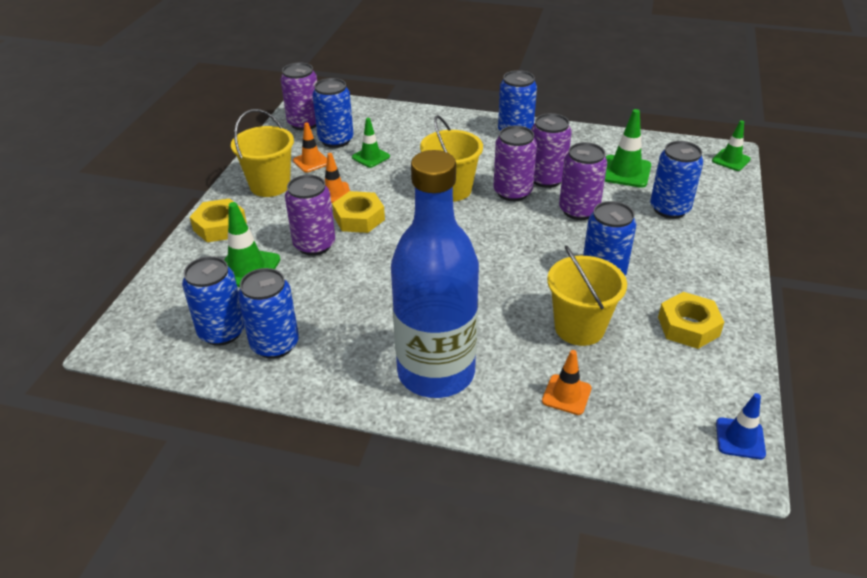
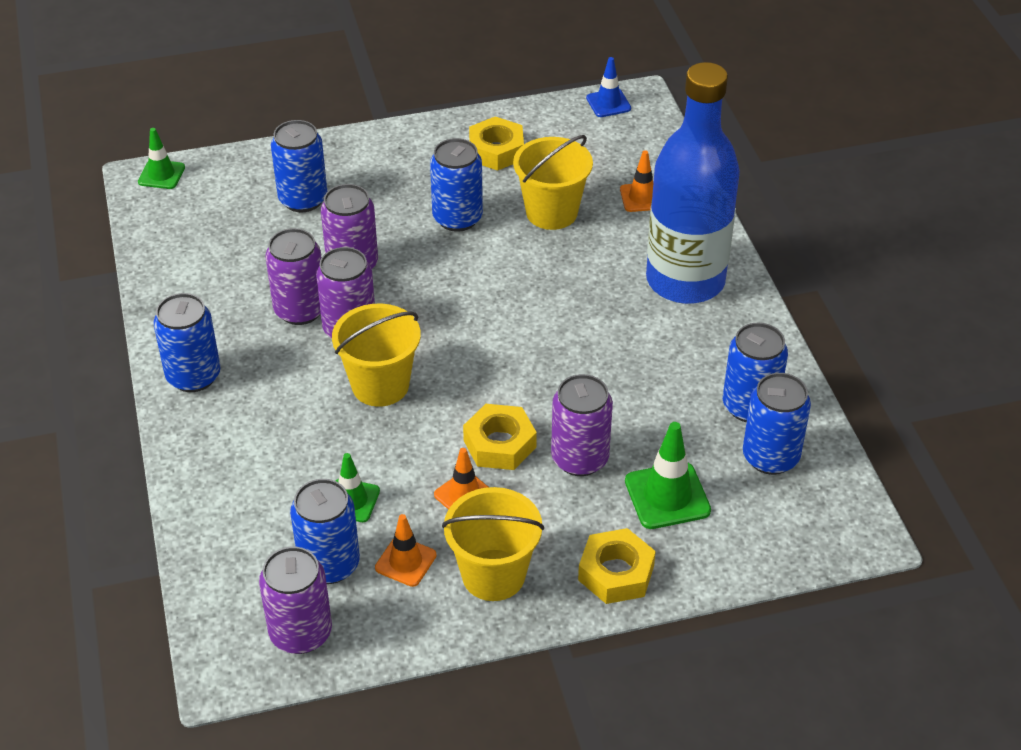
camera: 120 degrees left, 5 degrees up
green traffic cone [605,109,651,188] -> none

